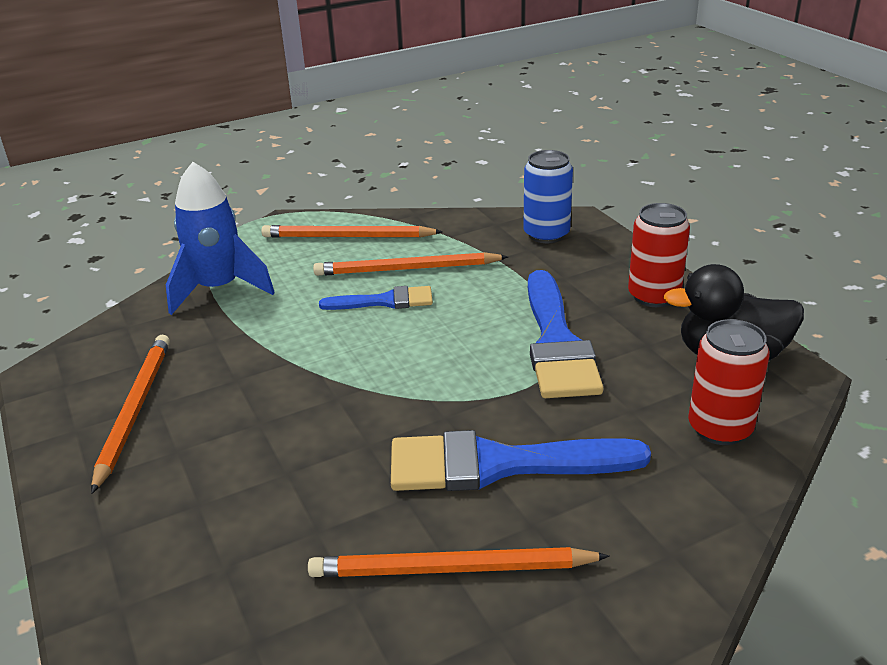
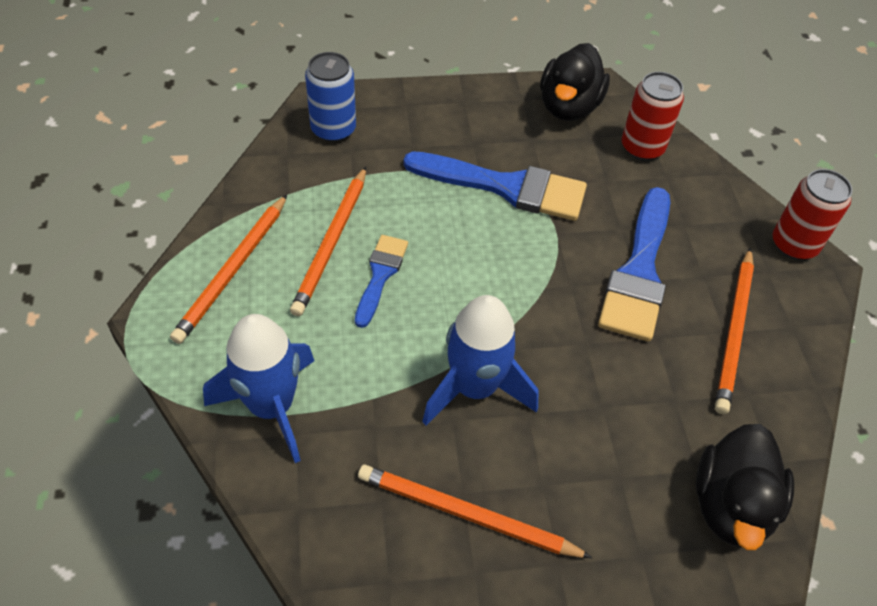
camera: 75 degrees left, 20 degrees up
red can [628,203,690,307] -> red can moved to [773,169,852,260]
none -> blue rocket [422,295,539,425]
none -> black duck [696,424,794,550]

